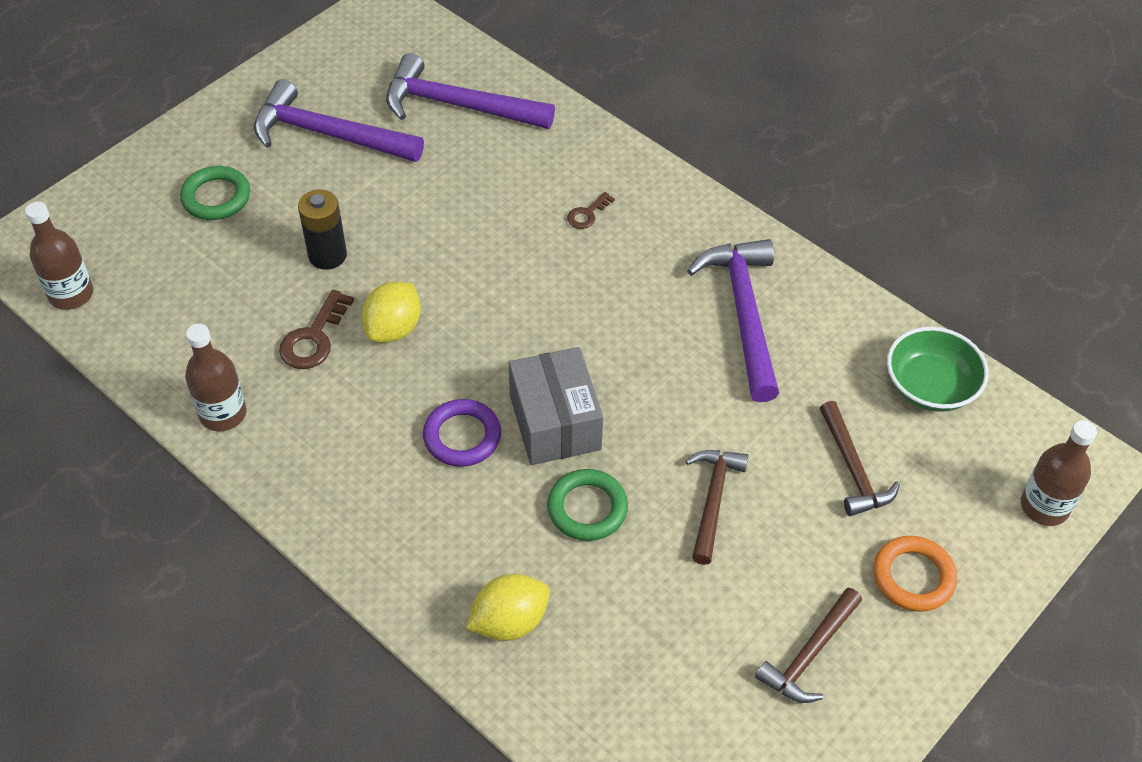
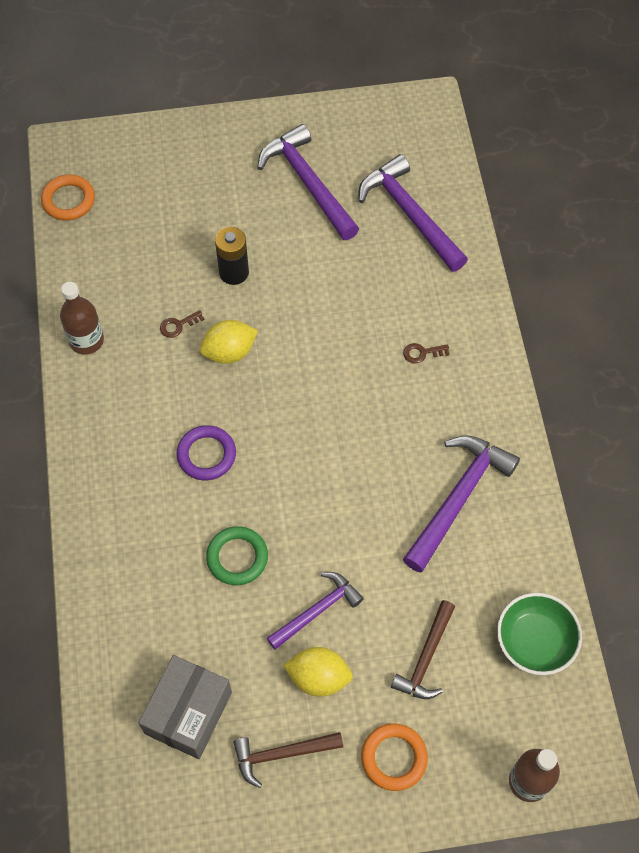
camera: 40 degrees right, 10 degrees up
brown bottle [25,202,93,310] -> orange ring [41,174,95,221]
green ring [180,166,250,220] -> none
brown key [279,289,354,369] -> brown key [160,310,205,338], size x0.59
yellow lemon [466,574,550,641] -> yellow lemon moved to [283,647,353,697]
grey box [509,347,603,465] -> grey box moved to [138,655,232,759]
brown hammer [686,450,749,565] -> purple hammer [267,572,364,650]

